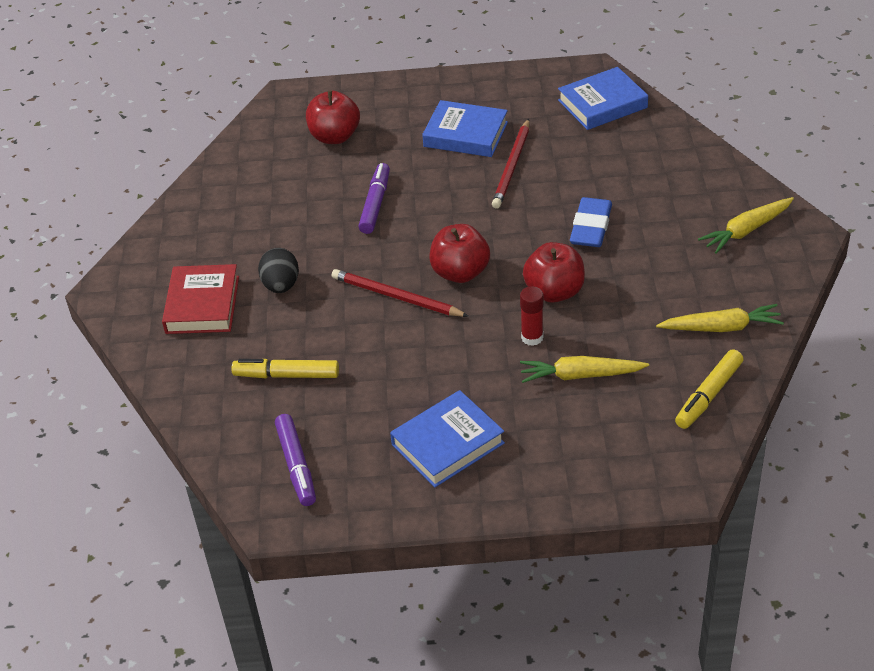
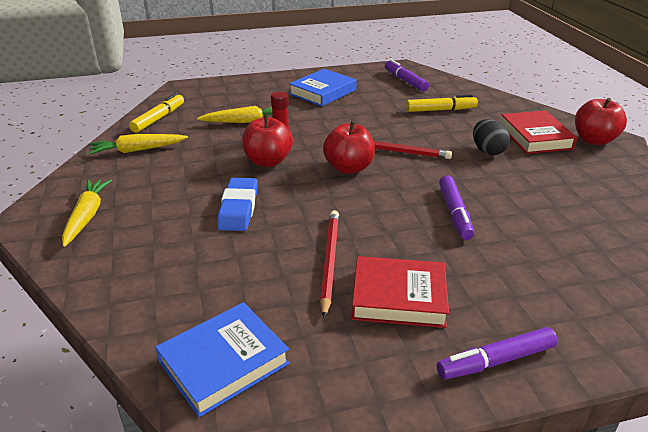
camera: 165 degrees right, 10 degrees down
red apple [306,91,360,144] -> red apple moved to [575,98,627,145]
blue book [422,100,508,157] -> red book [352,256,449,328]
yellow carrot [698,197,794,254] -> yellow carrot turned 45 degrees counterclockwise [62,179,112,247]
none -> purple marker [437,327,558,380]

